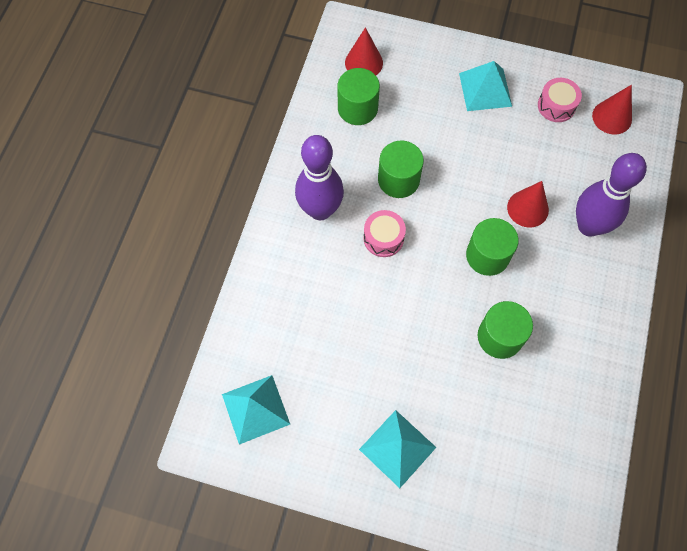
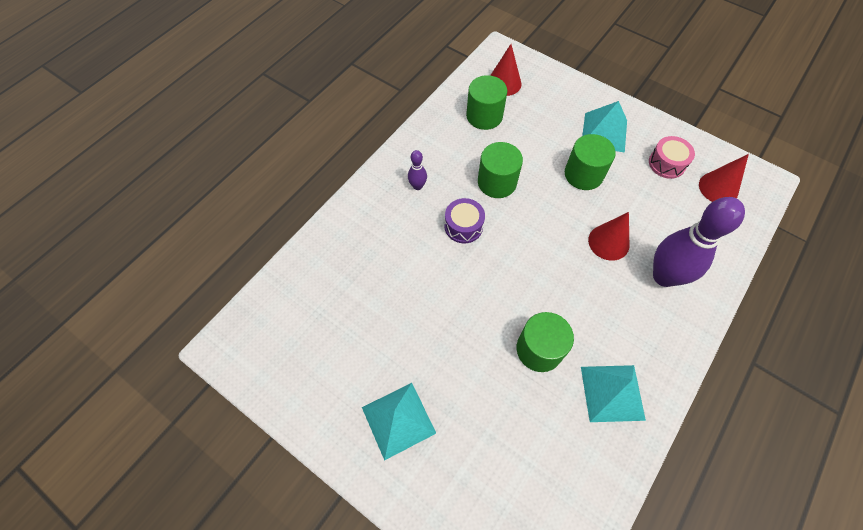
camera: 20 degrees right, 5 degrees down
turquoise pyramid [222,375,290,445] -> turquoise pyramid moved to [581,365,646,422]
purple bowling pin [295,135,344,220] -> purple bowling pin [408,150,427,190], size x0.44
pink drum [363,210,406,257] -> purple drum [445,198,485,243]
green cylinder [466,218,519,276] -> green cylinder moved to [565,134,616,190]

